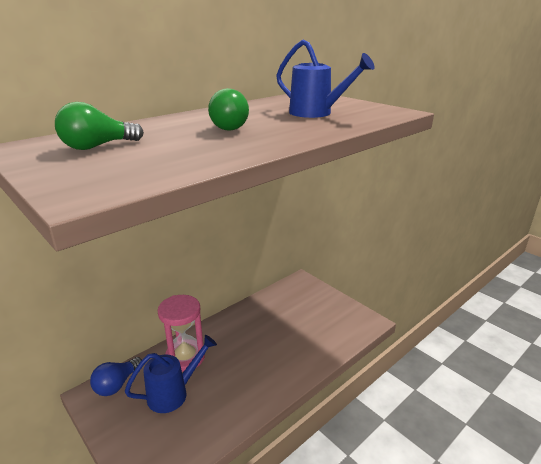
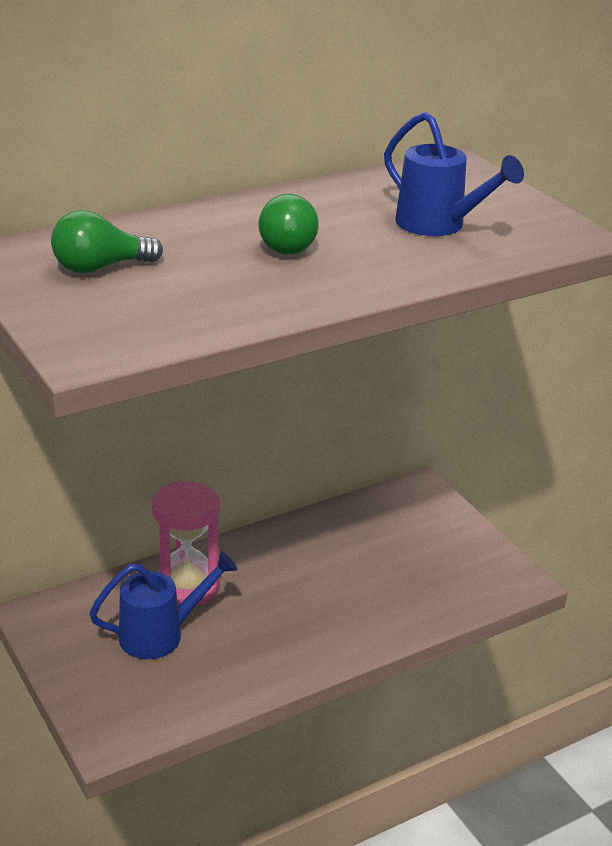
camera: 10 degrees right, 5 degrees up
blue light bulb [90,357,142,396] -> none

